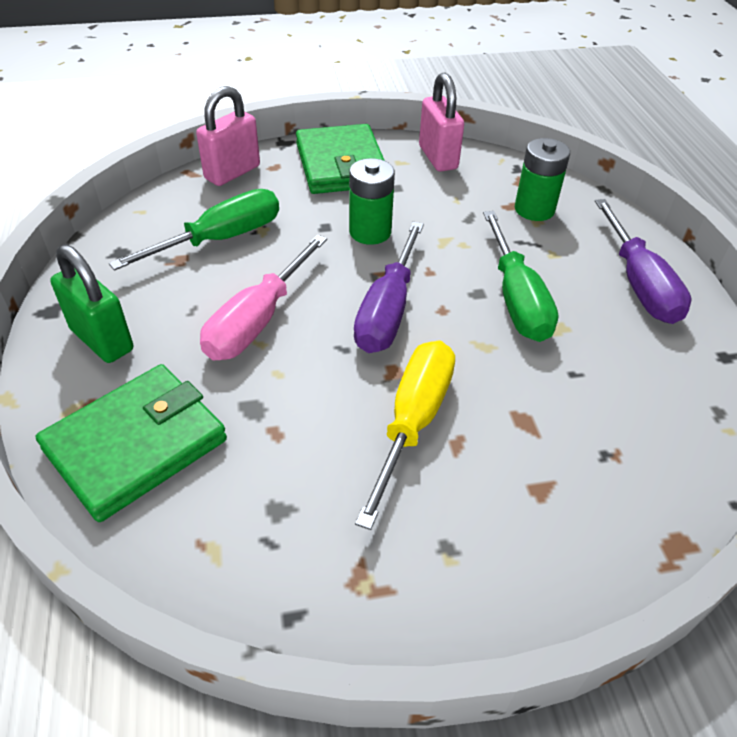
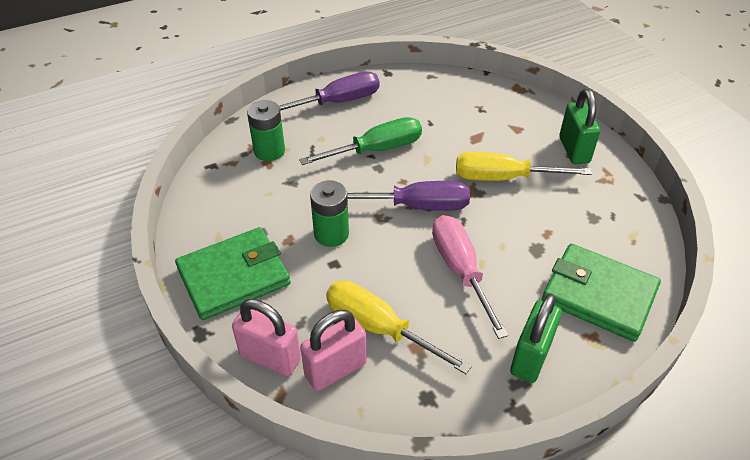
camera: 105 degrees left, 0 degrees up
green screwdriver [109,189,279,271] -> yellow screwdriver [326,280,472,374]
pink screwdriver [200,235,327,360] -> pink screwdriver turned 120 degrees counterclockwise [432,215,508,339]
pink padlock [419,72,464,172] -> pink padlock moved to [300,310,367,391]
none -> green padlock [559,89,600,164]

